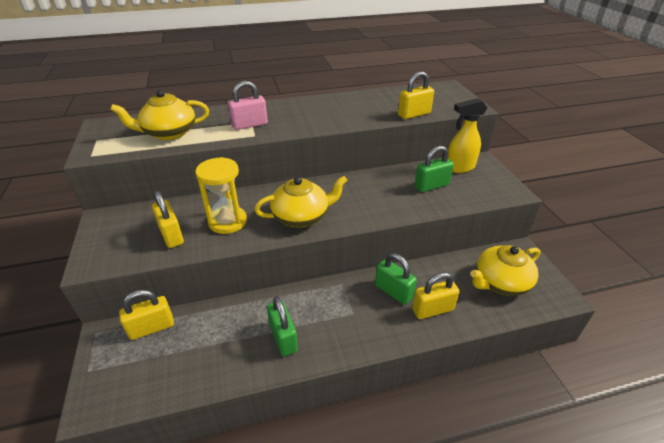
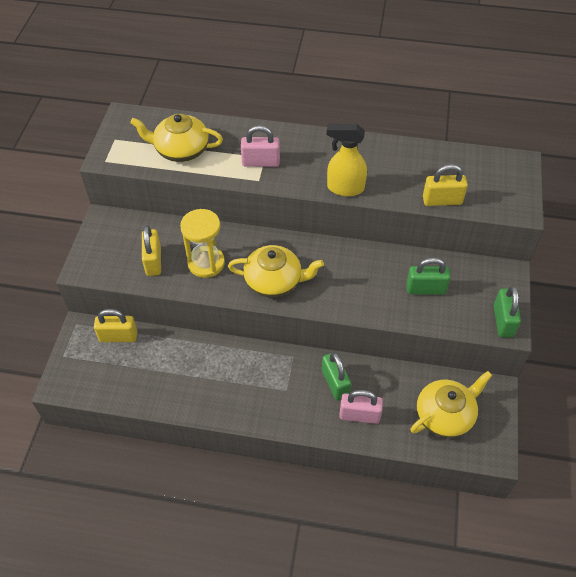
camera: 25 degrees right, 15 degrees up
green padlock [267,296,298,356] -> green padlock moved to [494,286,521,338]
yellow padlock [412,272,460,319] -> pink padlock [339,390,383,424]
yellow spray bottle [448,98,487,173] -> yellow spray bottle moved to [327,124,367,196]
yellow teapot [470,245,540,296] -> yellow teapot turned 150 degrees clockwise [410,371,493,438]

